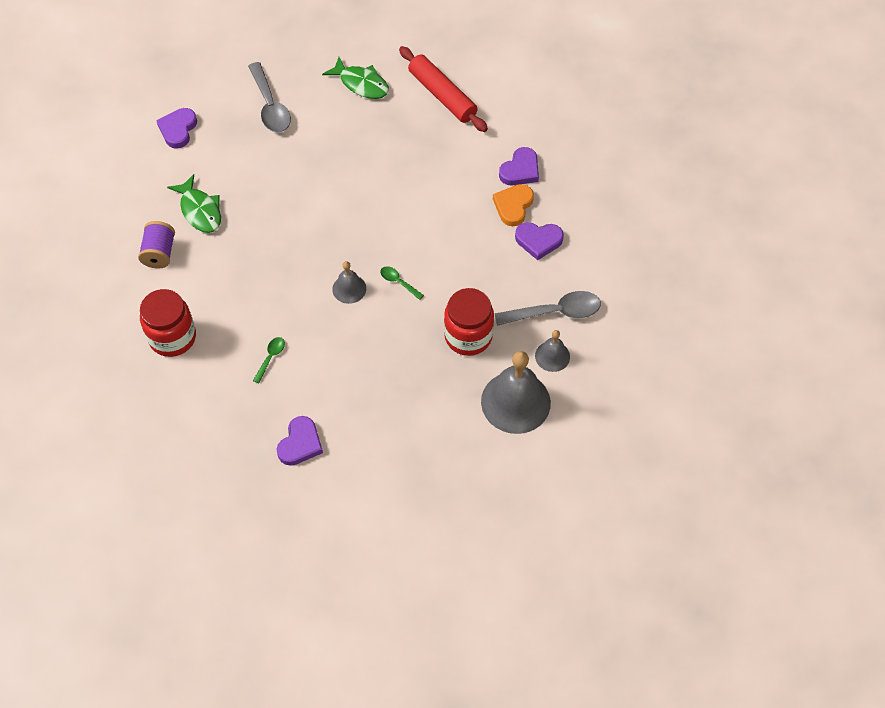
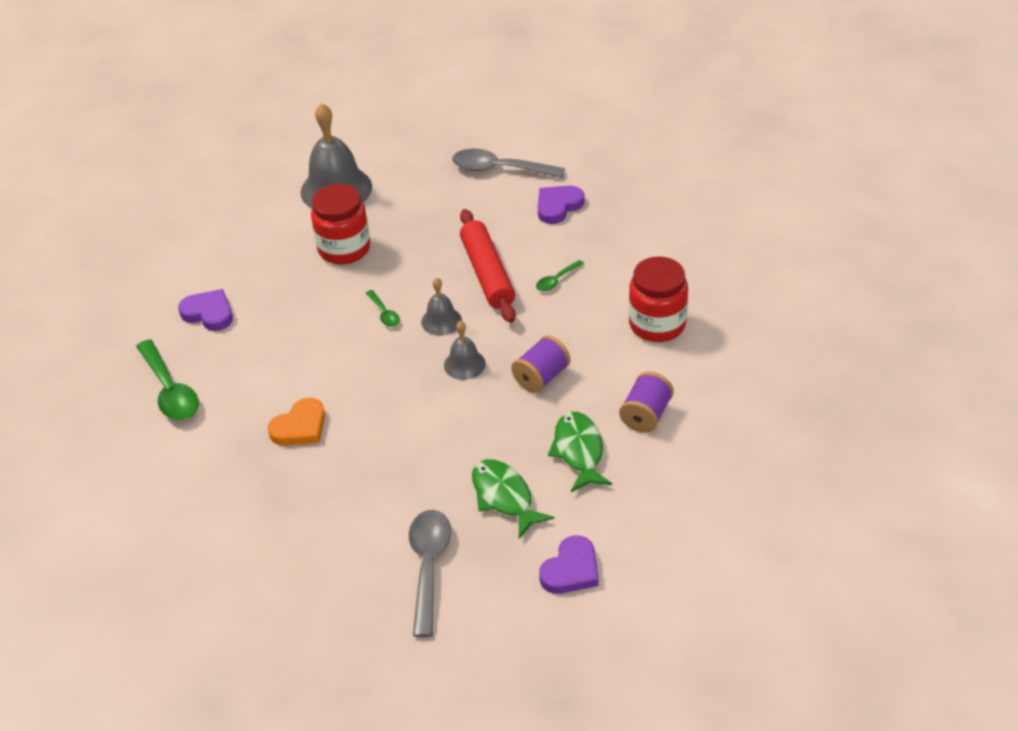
camera: 155 degrees left, 15 degrees down
green fish [322,57,389,99] -> green fish moved to [472,459,554,538]
red rolling pin [399,46,488,132] -> red rolling pin moved to [460,209,516,323]
orange heart [493,184,534,226] -> orange heart moved to [268,398,325,446]
grey spoon [495,291,601,326] -> grey spoon moved to [452,149,565,178]
purple heart [499,147,539,186] -> green spoon [136,339,199,420]
grey bell [535,330,570,372] -> grey bell moved to [444,321,486,380]
none -> purple spool [511,335,570,393]

